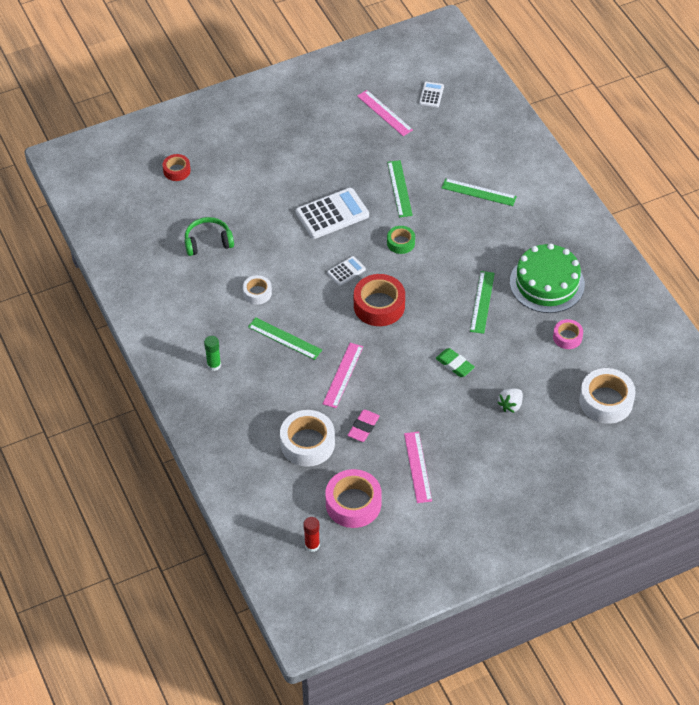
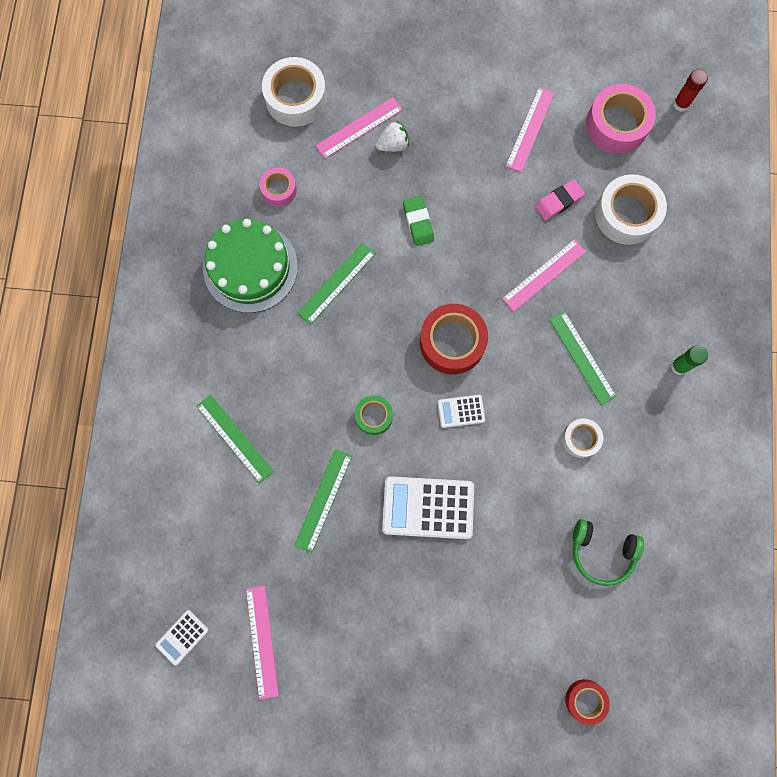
camera: 150 degrees left, 25 degrees up
none -> pink ruler [315,97,403,159]

